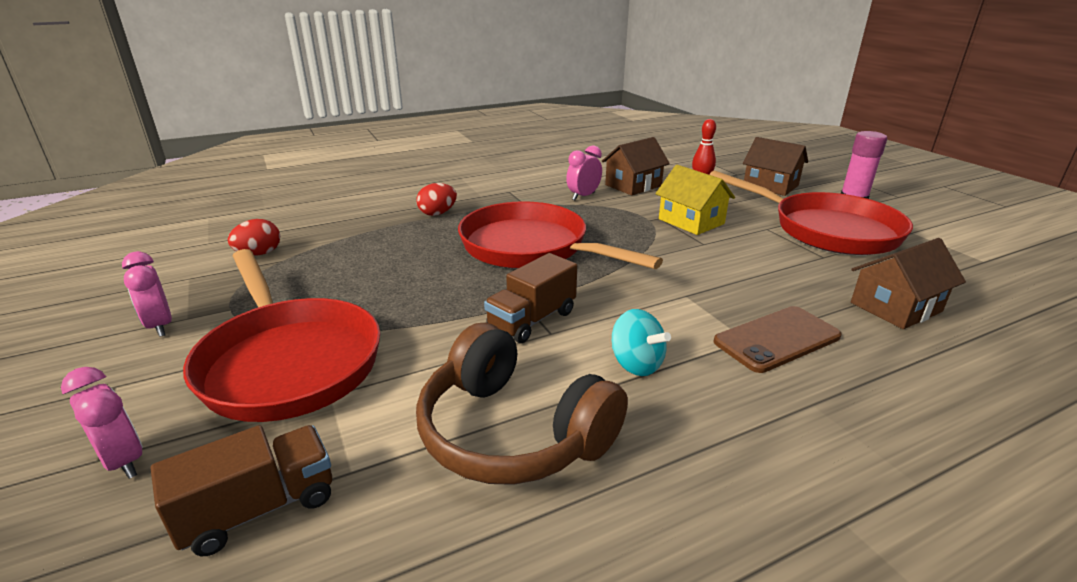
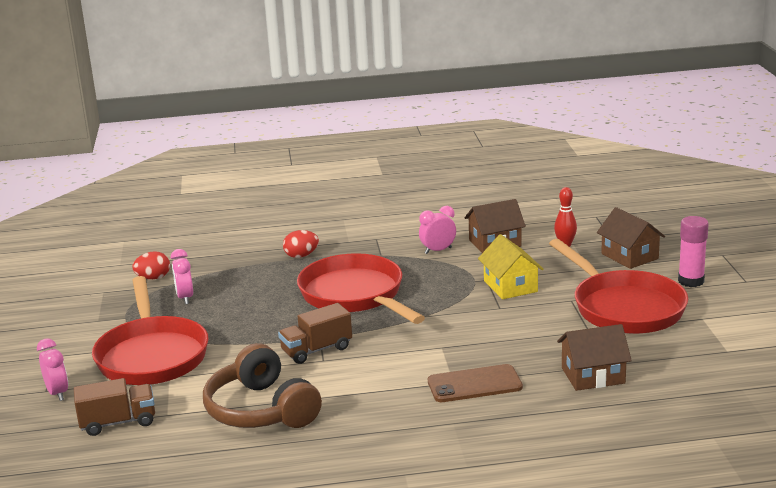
camera: 20 degrees right, 5 degrees down
pink clock [122,251,172,337] -> pink clock moved to [171,249,193,304]
turquoise spinning top [612,309,671,376] -> none

